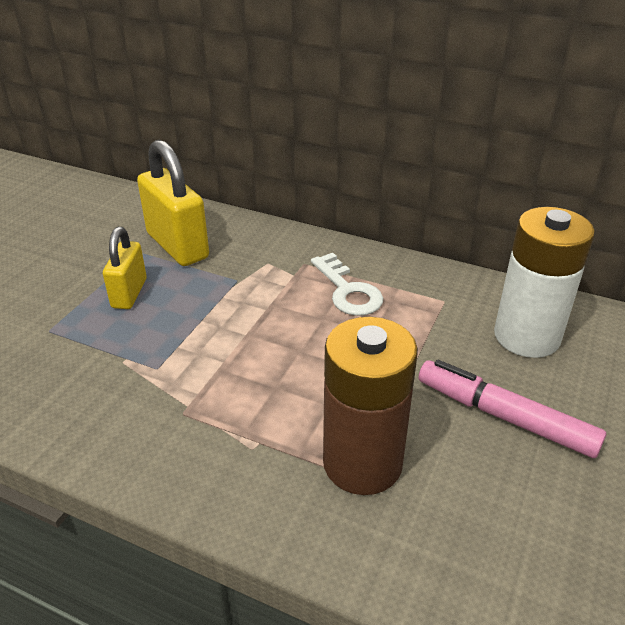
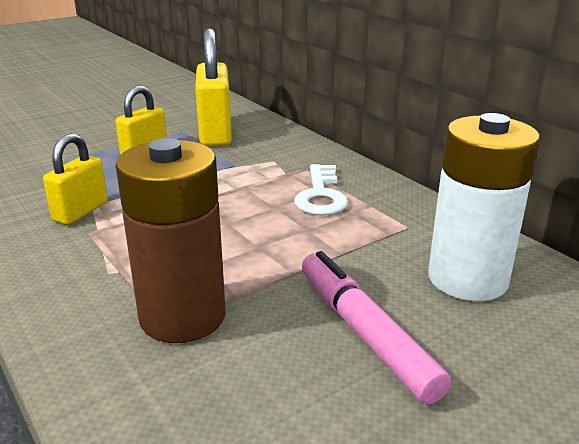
camera: 30 degrees right, 10 degrees down
none -> yellow padlock [43,133,108,225]

